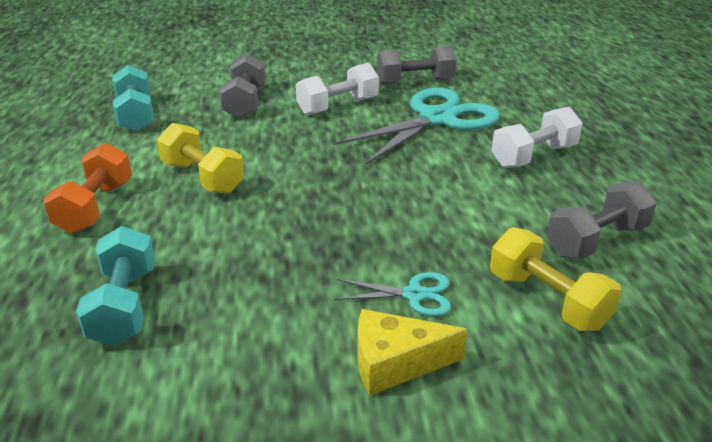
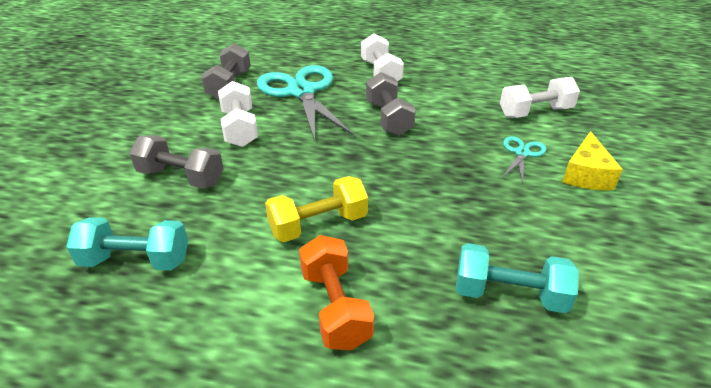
camera: 70 degrees left, 5 degrees up
orange dumbbell [43,143,132,234] -> orange dumbbell turned 45 degrees clockwise [299,235,374,351]
yellow dumbbell [490,227,622,331] -> white dumbbell [500,77,580,118]
grey dumbbell [547,182,657,259] -> grey dumbbell moved to [366,72,416,136]

